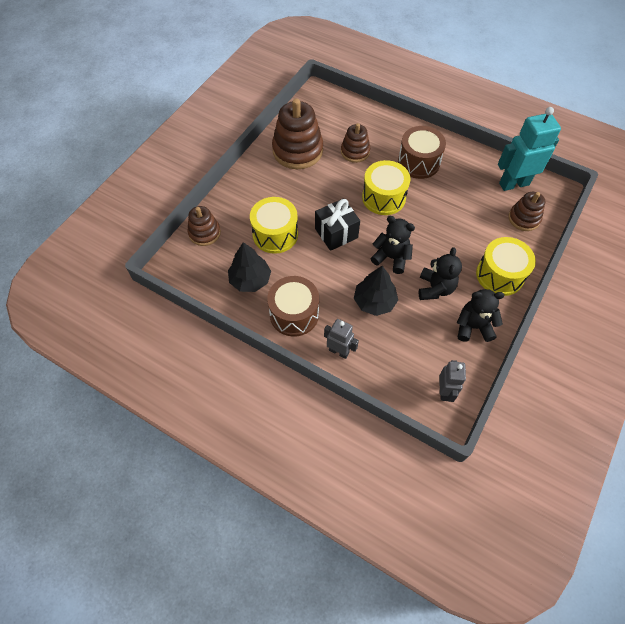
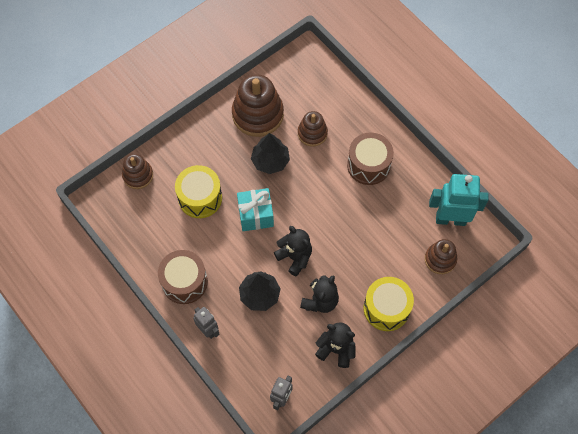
camera: 20 degrees right, 5 degrees up
black tree [228,242,271,292] -> black tree moved to [251,133,290,174]
black gift [315,198,360,251] -> turquoise gift [237,188,274,231]
yellow drum [362,160,410,215] -> none

